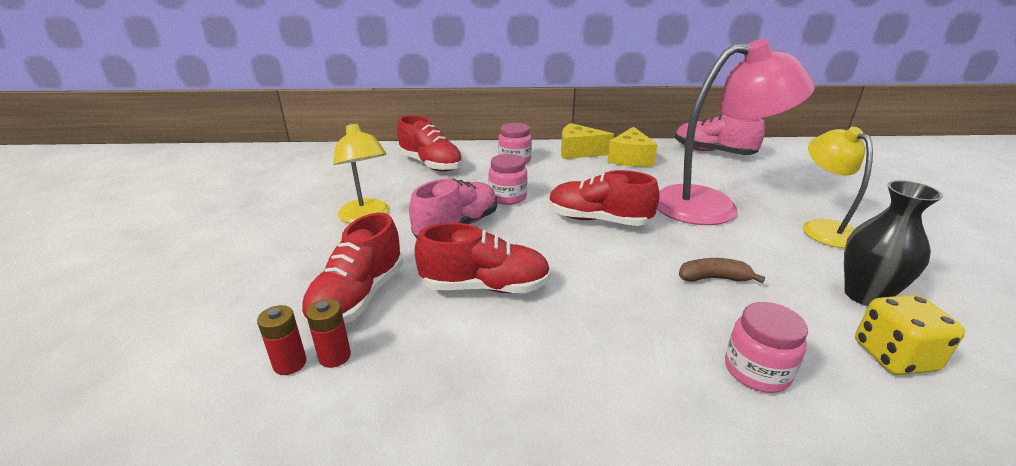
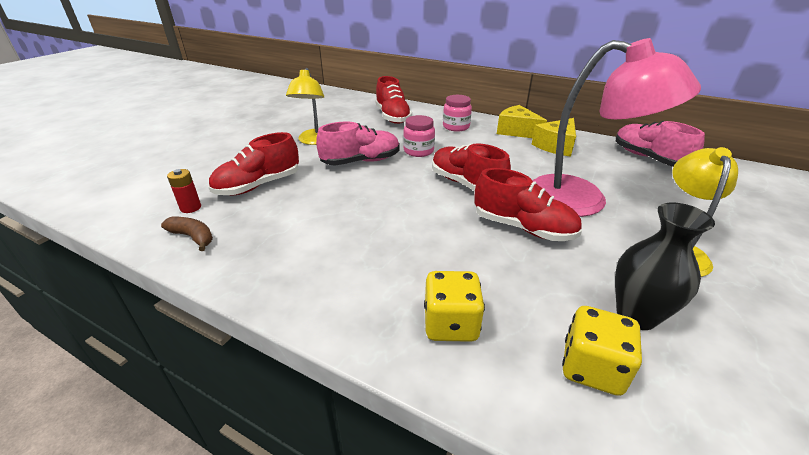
camera: 30 degrees right, 5 degrees up
red battery [306,299,351,368] -> none
red shoe [414,223,551,293] -> red shoe moved to [474,168,582,241]
brown banana [679,258,765,283] -> brown banana moved to [161,216,213,251]
pink jar [725,302,808,393] -> yellow dice [424,271,485,342]

